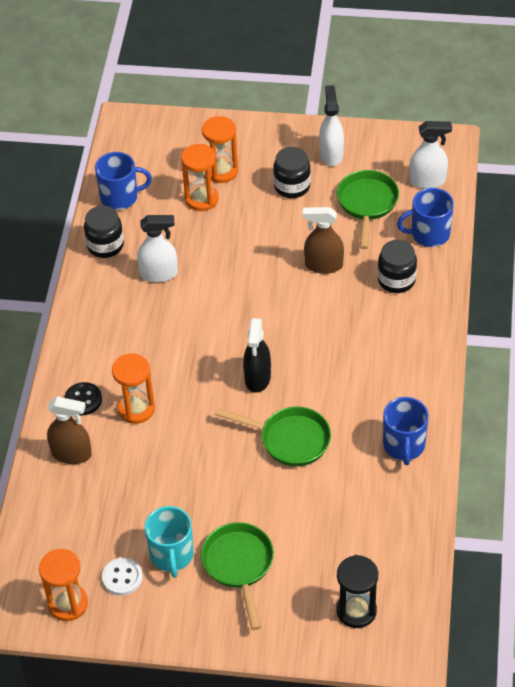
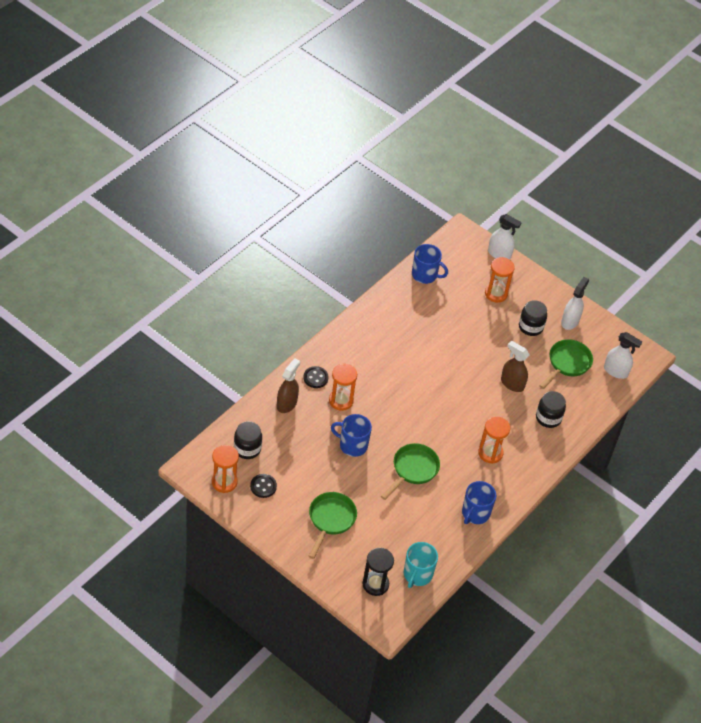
camera: 25 degrees right, 0 degrees up
brown spray bottle [47,396,92,464] -> brown spray bottle turned 105 degrees counterclockwise [277,358,300,413]
black jar [84,206,124,258] -> black jar moved to [234,421,262,459]
white button [102,558,143,596] -> black button [250,474,277,498]
white spray bottle [137,215,178,282] -> white spray bottle moved to [488,214,522,260]
turquoise mug [145,506,194,578] -> turquoise mug moved to [404,542,438,588]
orange hourglass [181,144,218,211] -> orange hourglass moved to [478,416,510,464]
green pan [215,407,331,466] -> green pan turned 105 degrees counterclockwise [381,443,440,500]
black spray bottle [243,318,271,393] -> none
blue mug [397,188,454,247] -> blue mug moved to [331,414,372,457]

